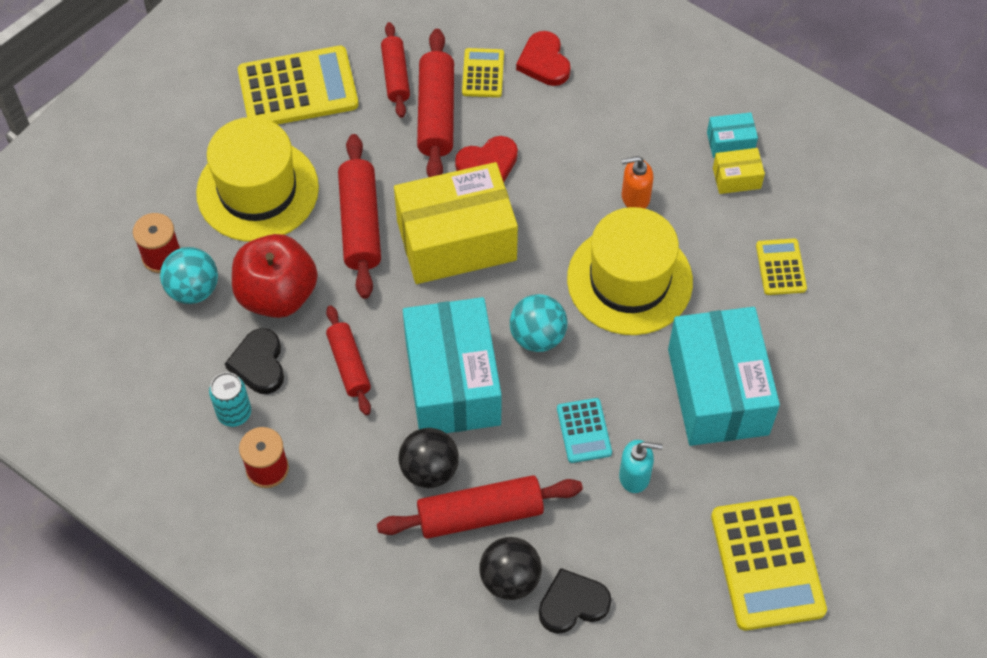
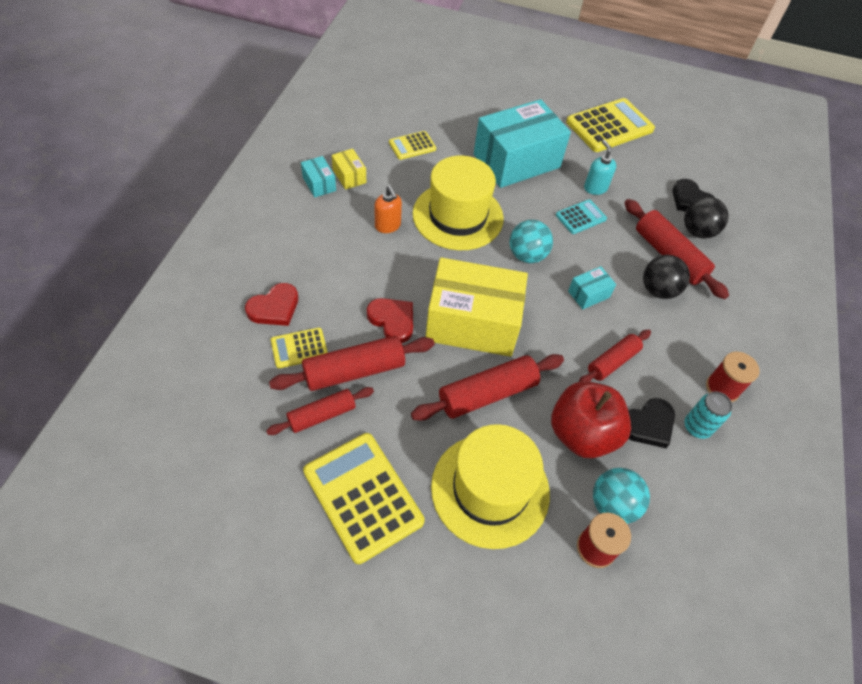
camera: 115 degrees left, 5 degrees down
yellow box [394,162,518,284] -> yellow box turned 45 degrees counterclockwise [426,257,528,357]
turquoise box [403,297,502,433] -> turquoise box [568,266,616,309], size x0.42

